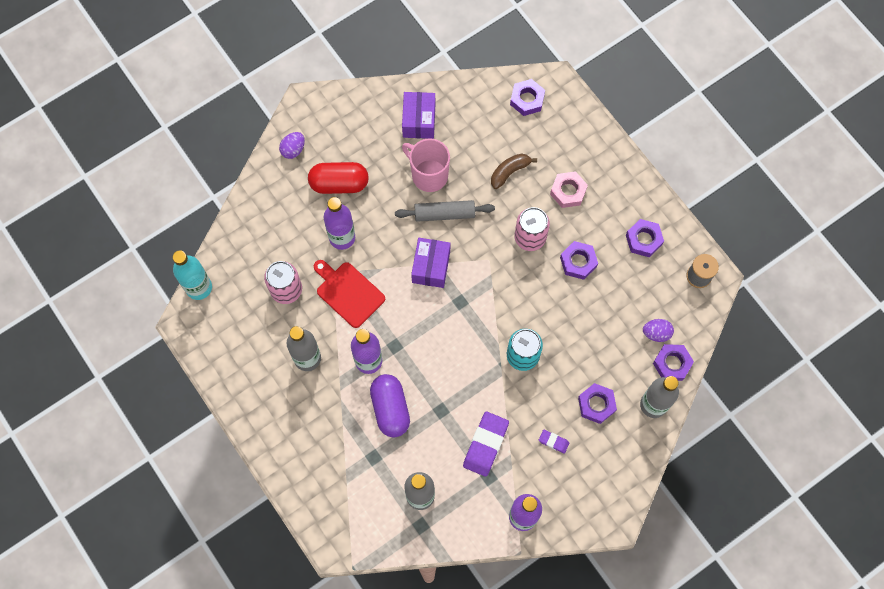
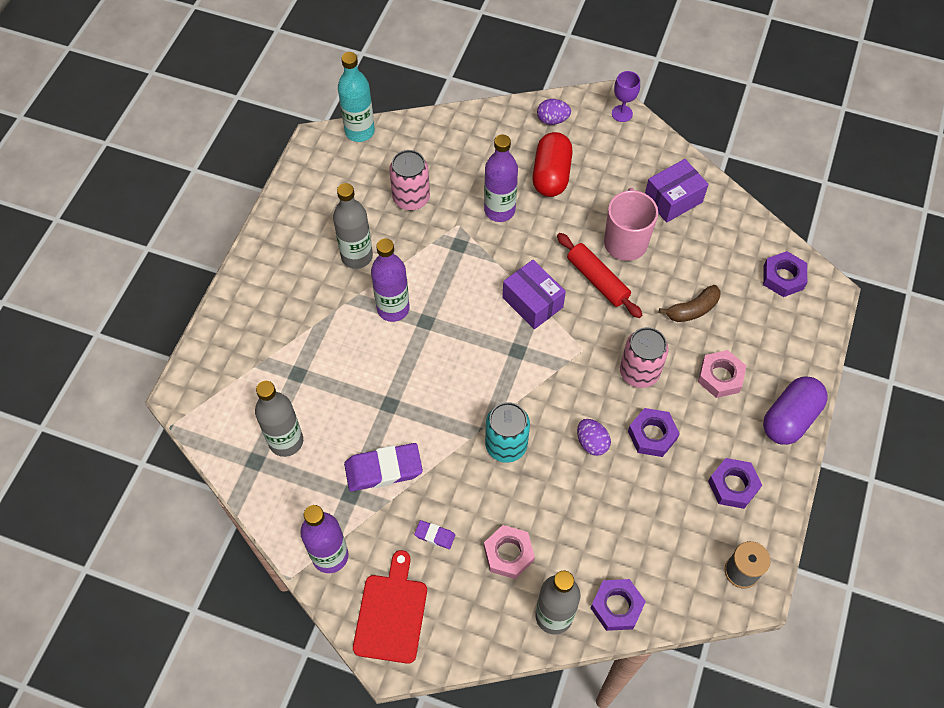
camera: 55 degrees right, 10 degrees down
red capsule [308,162,369,194] -> red capsule turned 45 degrees clockwise [532,132,573,197]
red cutting board [314,260,385,328] -> red cutting board moved to [353,550,427,664]
purple capsule [370,374,410,437] -> purple capsule moved to [763,376,828,445]
grey rolling pin [395,200,495,222] -> red rolling pin [557,233,642,318]
purple box [411,238,450,288] -> purple box turned 75 degrees clockwise [502,260,566,329]
brown banana [491,153,537,189] -> brown banana turned 135 degrees clockwise [659,285,721,322]
purple eraser [539,430,569,454] -> purple eraser turned 60 degrees counterclockwise [414,520,455,549]
purple nut [578,383,617,424] -> pink nut [484,525,535,579]
purple egg [643,319,674,342] -> purple egg moved to [577,419,611,456]
none -> purple goblet [612,71,640,122]

